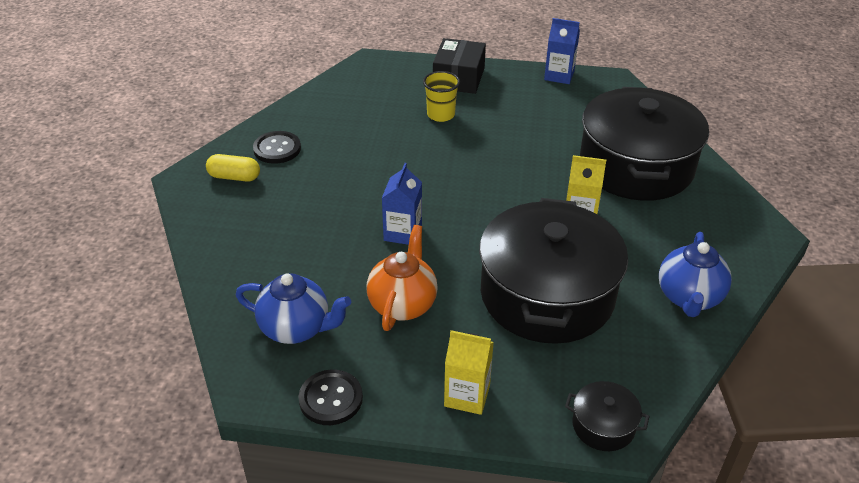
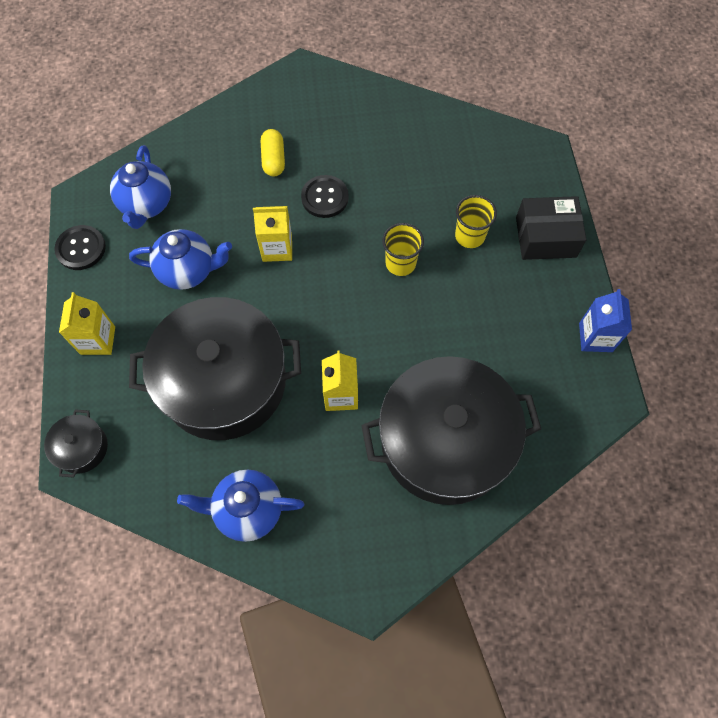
camera: 75 degrees right, 25 degrees up
yellow capsule [206,154,260,182] -> yellow capsule moved to [261,129,285,177]
black button [253,131,301,164] -> black button moved to [301,175,349,218]
orange teapot [367,225,438,331] -> blue teapot [129,229,232,290]
blue carton [382,163,422,245] -> yellow carton [253,206,292,262]
none -> yellow cup [382,223,424,276]

